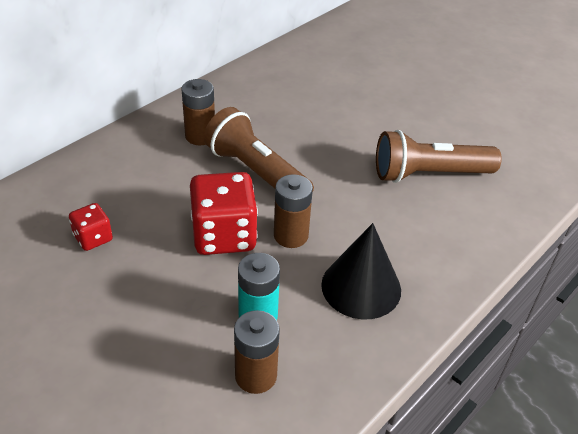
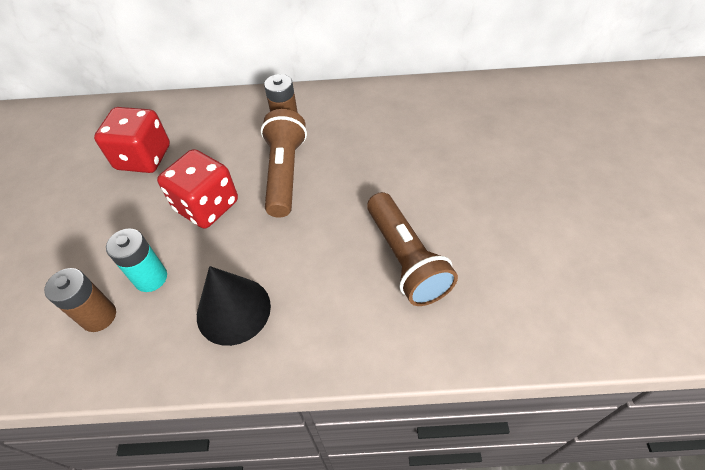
camera: 50 degrees right, 10 degrees up
red dice [69,203,113,251] -> red dice [94,107,170,173], size x1.92
brown battery [274,174,313,248] -> none
brown flashlight [376,130,502,183] -> brown flashlight turned 150 degrees counterclockwise [367,192,458,306]

